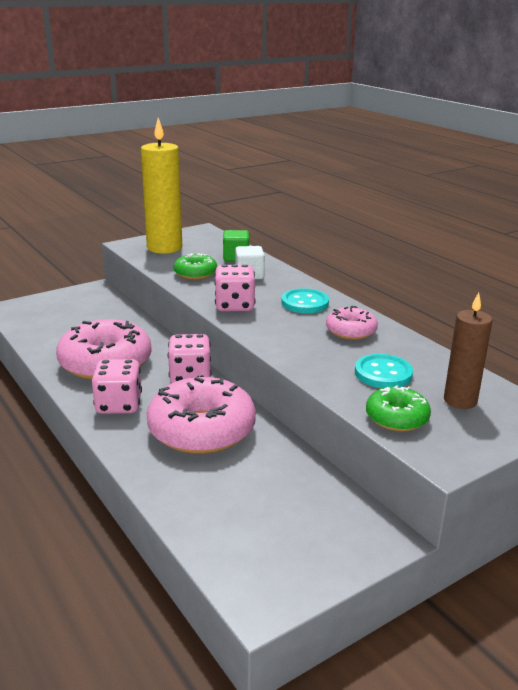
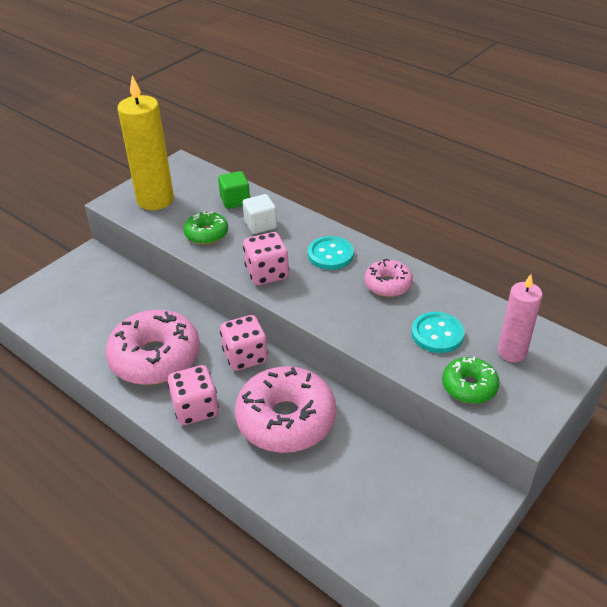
camera: 15 degrees left, 15 degrees up
brown candle [444,293,493,409] -> pink candle [498,274,542,362]

